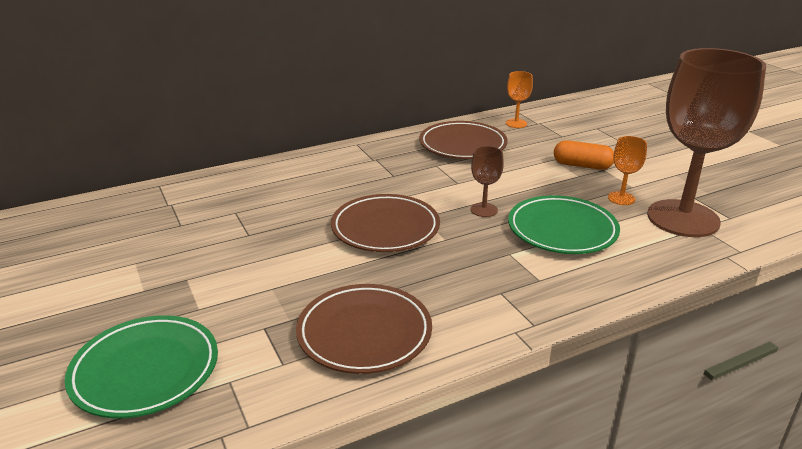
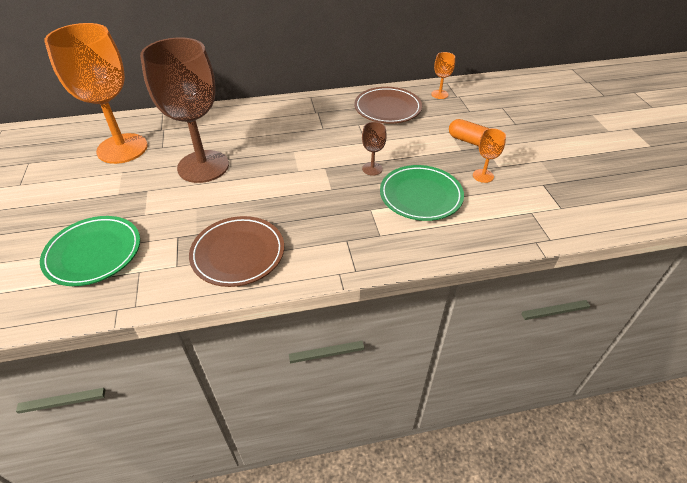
camera: 15 degrees right, 15 degrees up
brown plate [331,194,440,252] -> none
brown goblet [647,48,766,237] -> brown goblet moved to [140,37,229,183]
none -> orange goblet [44,23,148,164]

